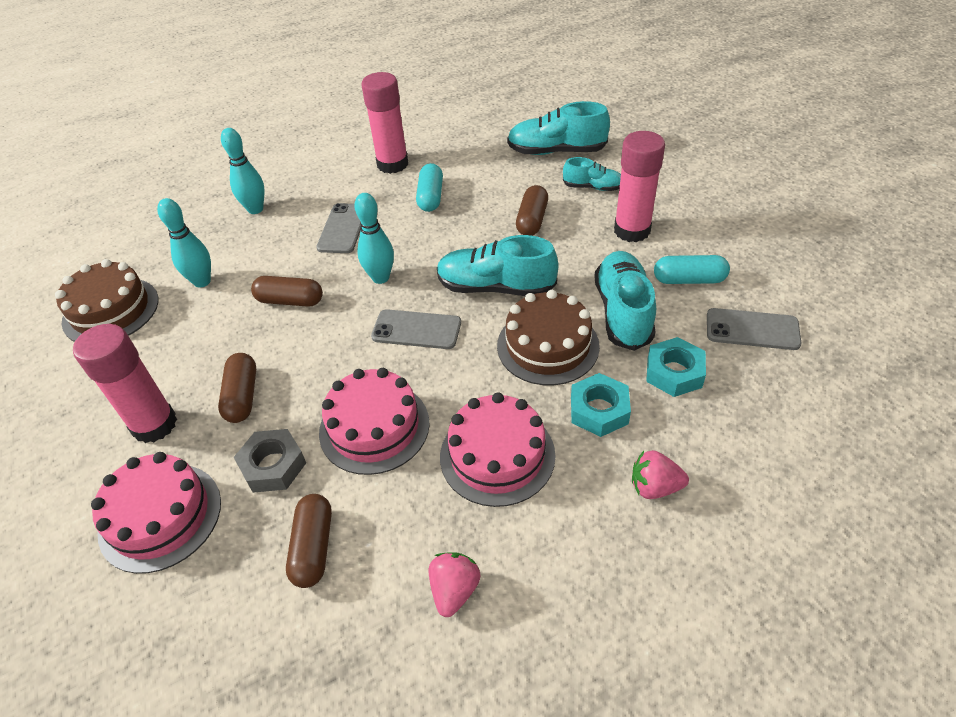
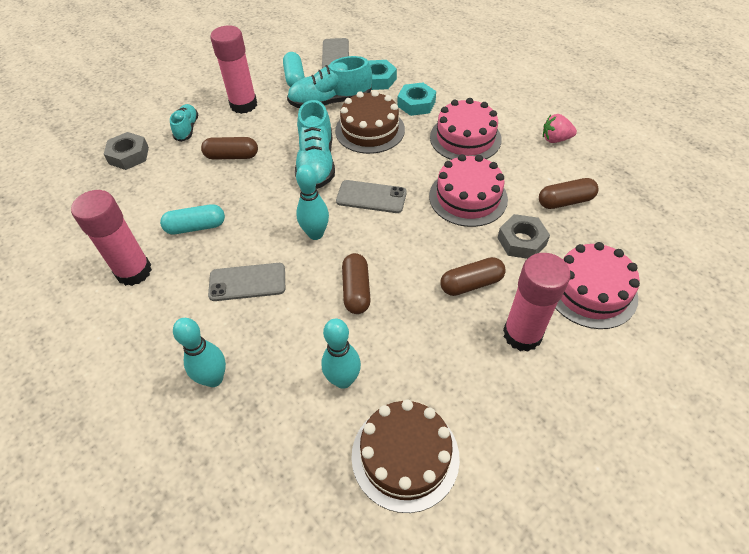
camera: 105 degrees left, 5 degrees up
grey phone [371,309,461,349] -> grey phone turned 75 degrees counterclockwise [336,180,407,213]
turquoise shoe [507,101,610,155] -> grey nut [104,132,149,170]
pink strawberry [632,450,689,499] -> none

